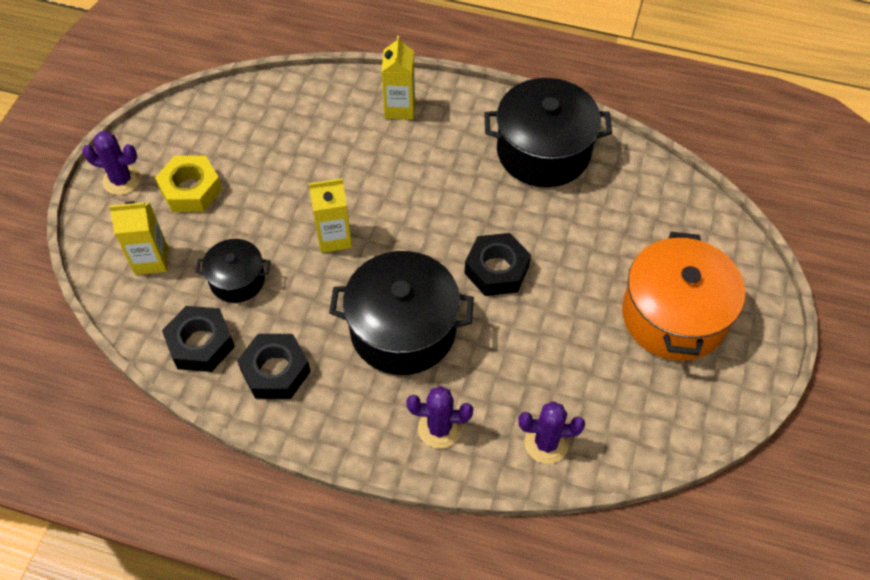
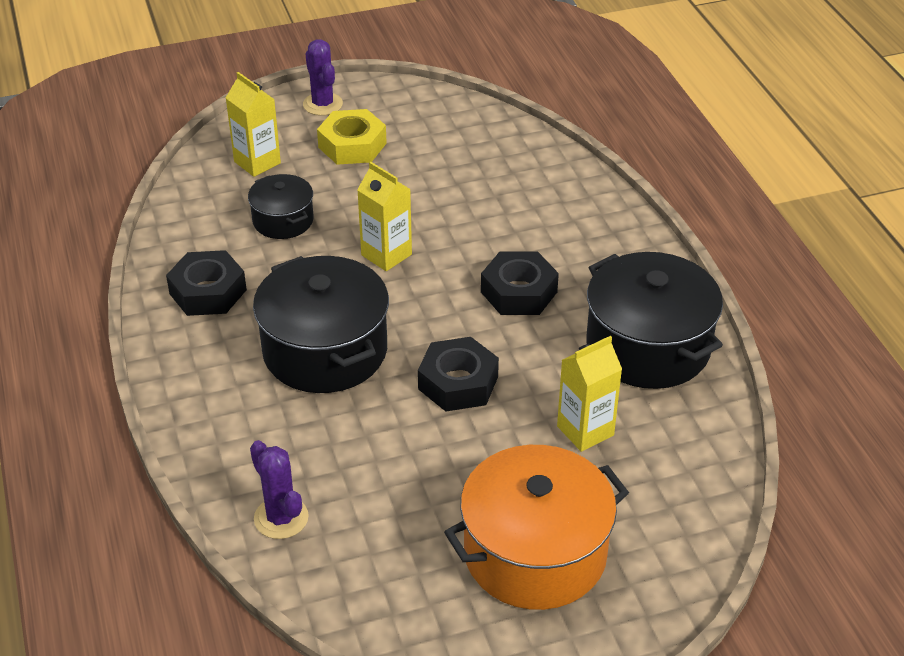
camera: 55 degrees right, 15 degrees down
black nut [162,306,235,372] -> black nut moved to [481,251,559,315]
yellow carton [381,36,415,119] -> yellow carton moved to [557,336,622,452]
purple cactus [406,386,473,449] -> none

